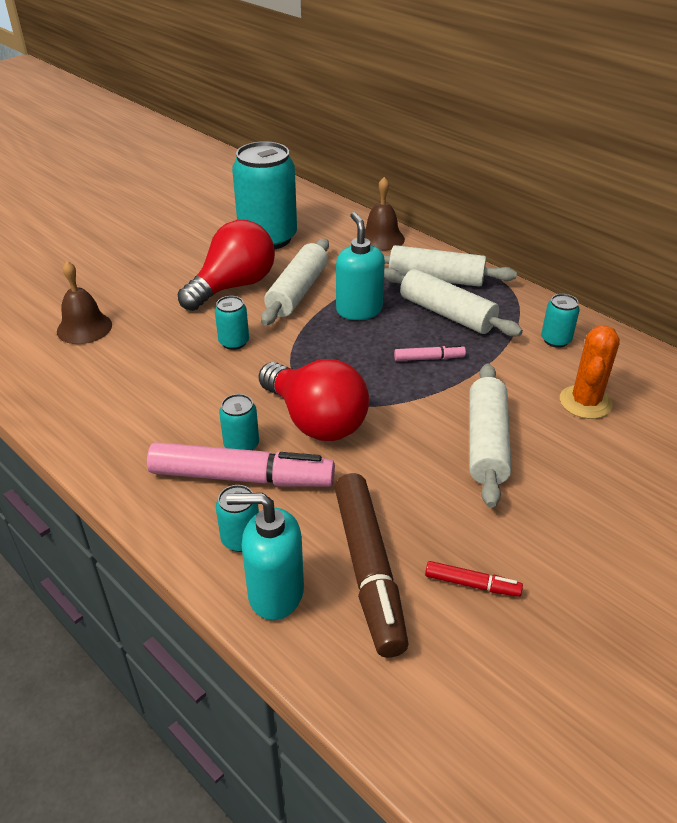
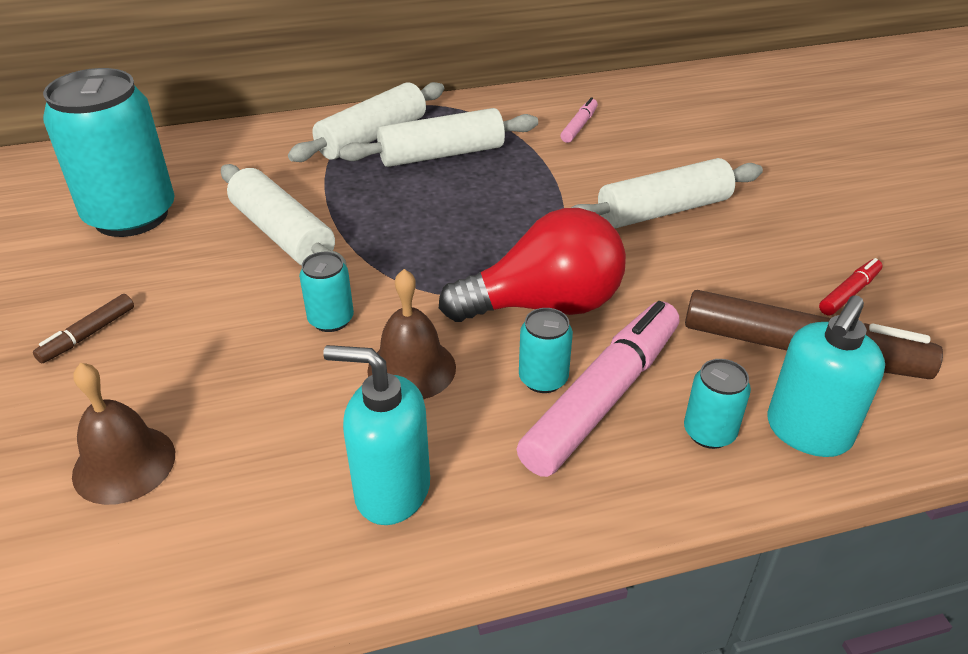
camera: 60 degrees left, 0 degrees up
red light bulb [178,220,275,311] -> none
turquoise soap dispenser [336,212,385,320] -> turquoise soap dispenser moved to [323,345,430,525]
brown bell [365,177,405,251] -> brown bell moved to [367,269,456,399]
pink marker [394,345,466,361] -> pink marker moved to [560,97,598,143]
white rolling pin [469,364,512,508] -> white rolling pin turned 60 degrees counterclockwise [571,158,763,228]
turquoise can [541,294,580,348] -> none
orange cactus [560,326,620,419] -> none
none -> brown marker [33,294,134,363]

